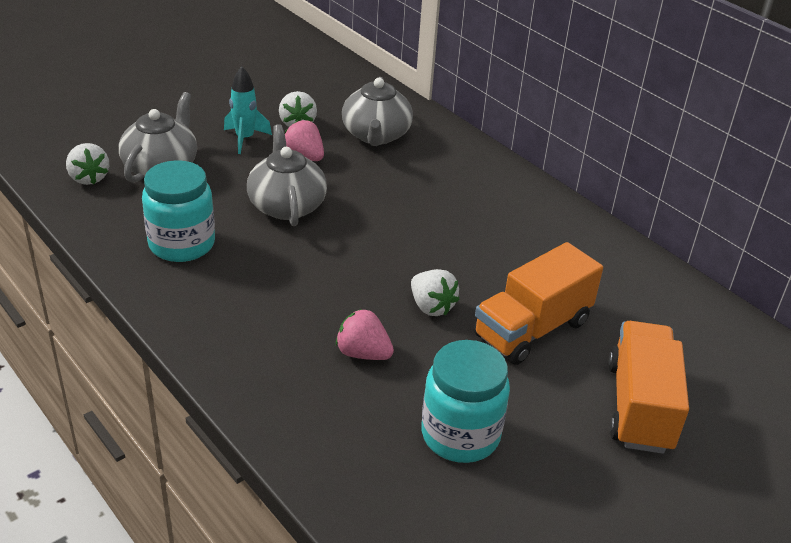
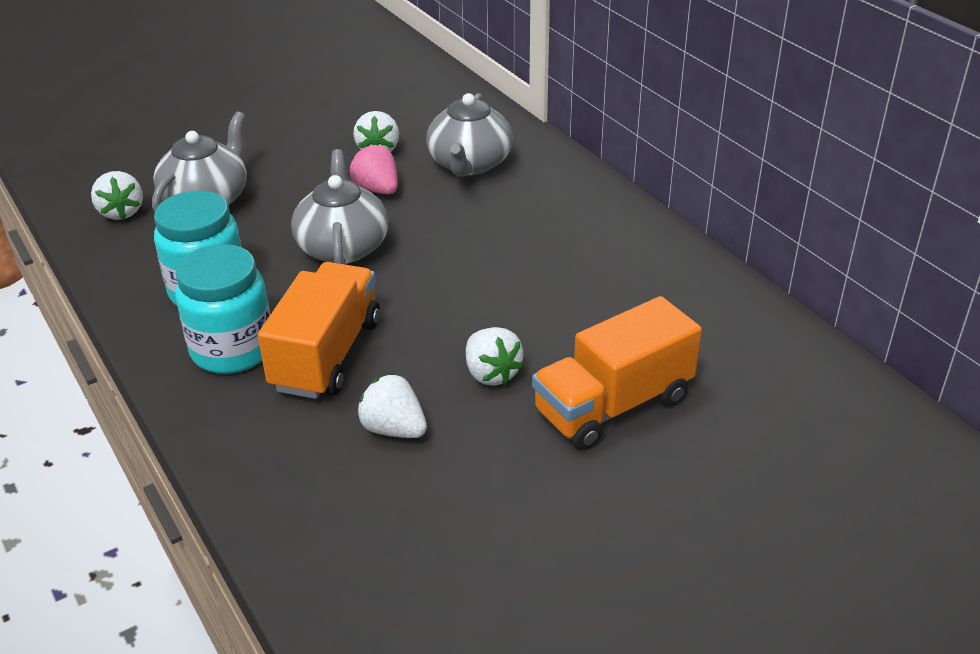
camera: 10 degrees right, 0 degrees up
turquoise rocket [224,66,272,154] -> none
pink strawberry [336,309,394,360] -> white strawberry [357,374,427,438]
turquoise jar [421,340,510,463] -> turquoise jar moved to [175,244,271,374]
orange truck [608,321,689,454] -> orange truck moved to [258,262,380,399]

